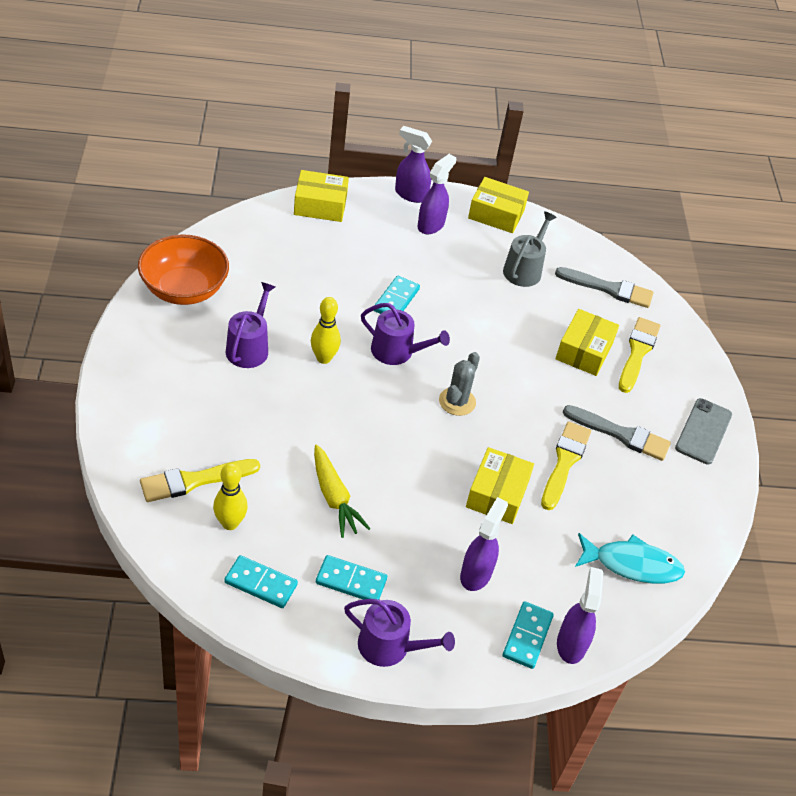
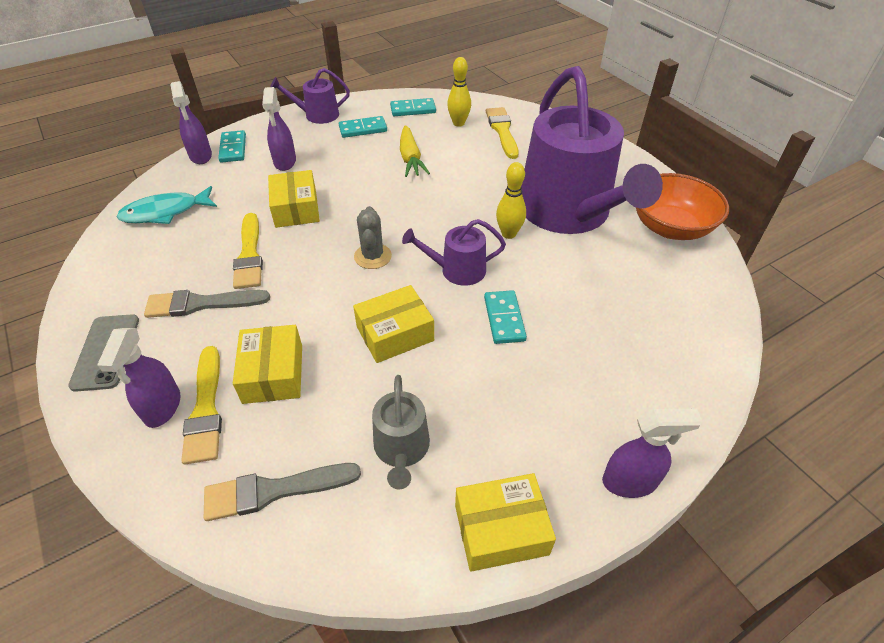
camera: 155 degrees right, 0 degrees up
yellow brush [140,459,260,502] -> yellow brush turned 45 degrees counterclockwise [486,107,519,159]
purple watering can [226,282,275,368] -> purple watering can [521,66,663,234], size x2.31
yellow box [294,170,349,222] -> yellow box moved to [353,285,434,363]
yellow carrot [314,445,371,538] -> yellow carrot turned 135 degrees counterclockwise [400,125,430,177]
purple spray bottle [418,154,456,234] -> purple spray bottle moved to [97,328,181,428]

